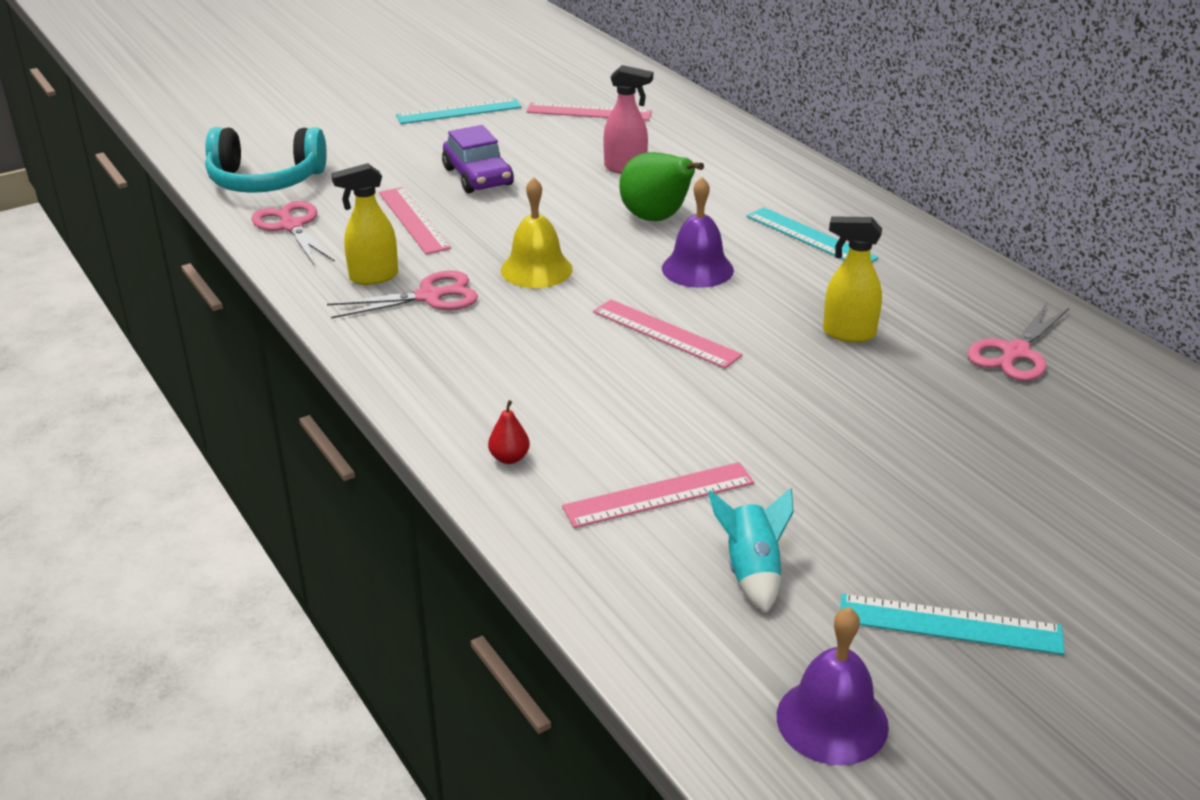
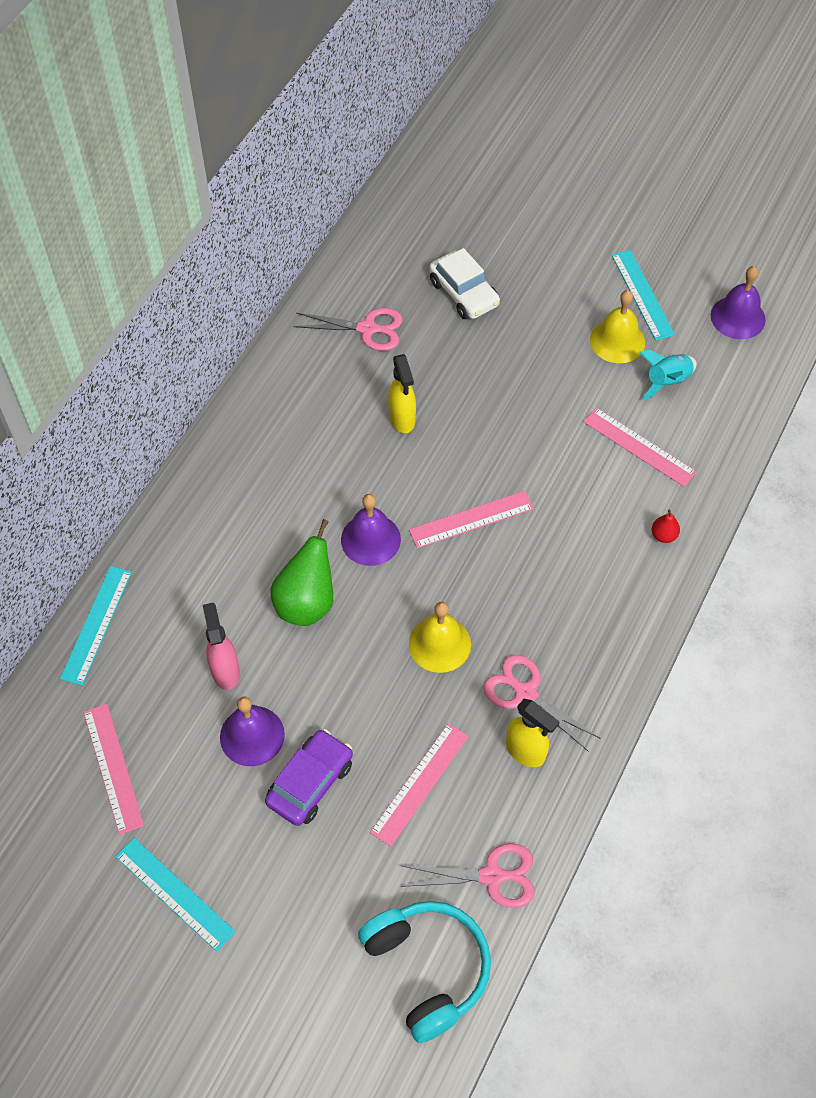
camera: 120 degrees left, 25 degrees up
pink scissors [251,201,335,264] -> pink scissors turned 120 degrees counterclockwise [401,843,535,908]
pink ruler [593,299,742,369] -> pink ruler turned 60 degrees clockwise [409,491,534,548]
turquoise ruler [747,207,879,262] -> turquoise ruler moved to [60,566,132,685]
none -> purple bell [220,697,285,766]
none -> white car [429,248,500,319]
none -> yellow bell [590,290,645,363]

